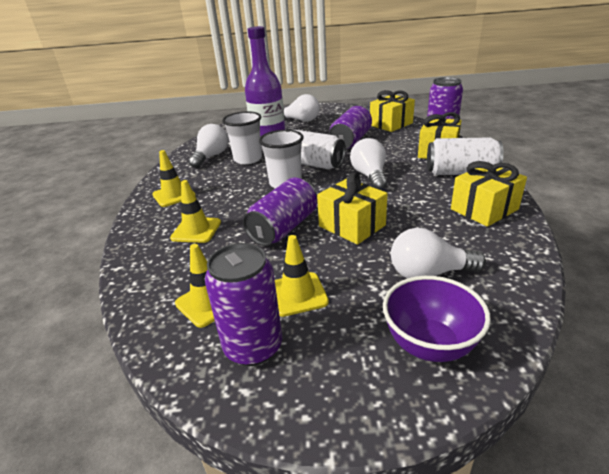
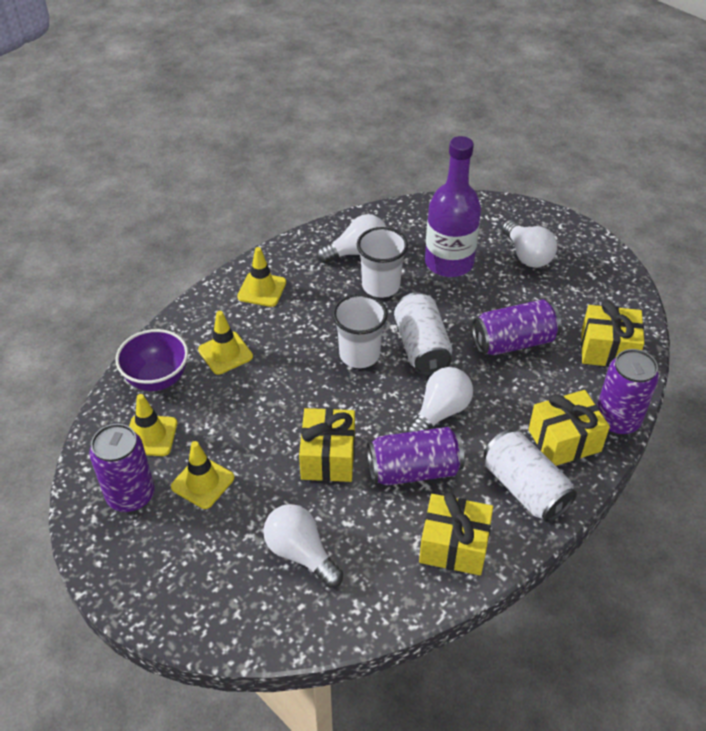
camera: 45 degrees right, 15 degrees up
purple can [243,178,317,246] -> purple can moved to [367,427,464,486]
purple bowl [383,276,491,362] -> purple bowl moved to [115,329,188,391]

